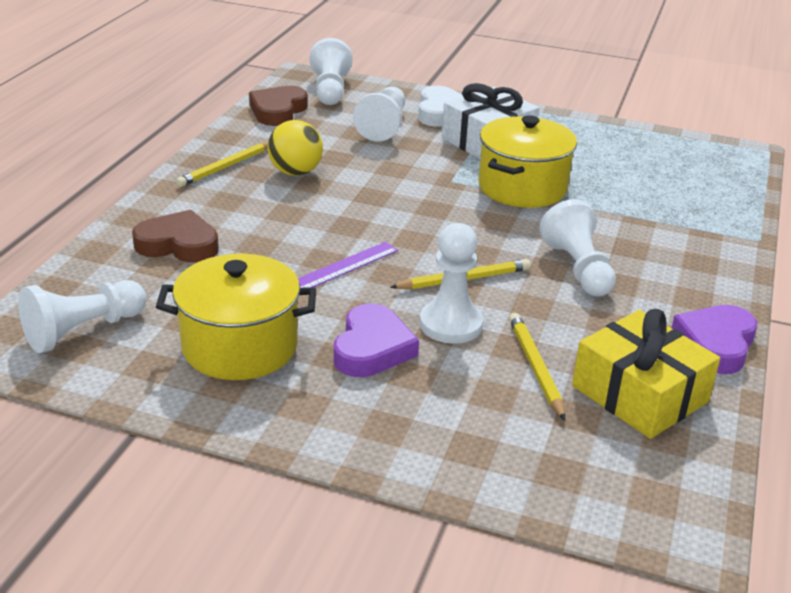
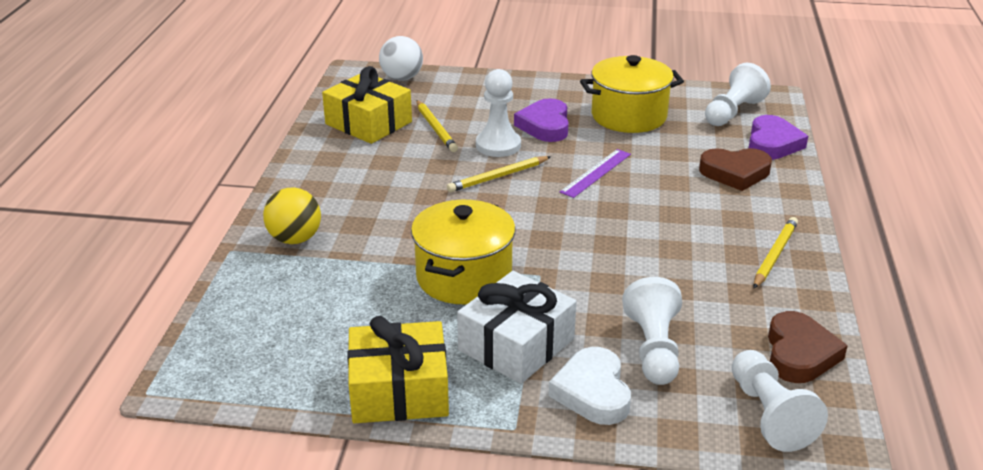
camera: 170 degrees right, 0 degrees up
yellow ball [268,120,323,176] -> yellow ball moved to [263,188,321,244]
white pawn [539,199,616,296] -> none
purple heart [672,305,757,374] -> purple heart moved to [749,115,808,160]
none -> yellow gift [347,316,449,423]
none -> white ball [379,36,423,81]

